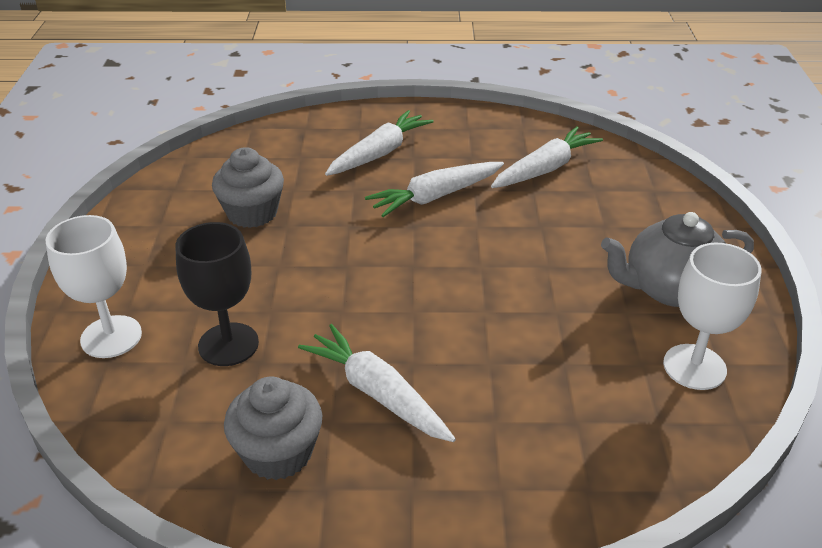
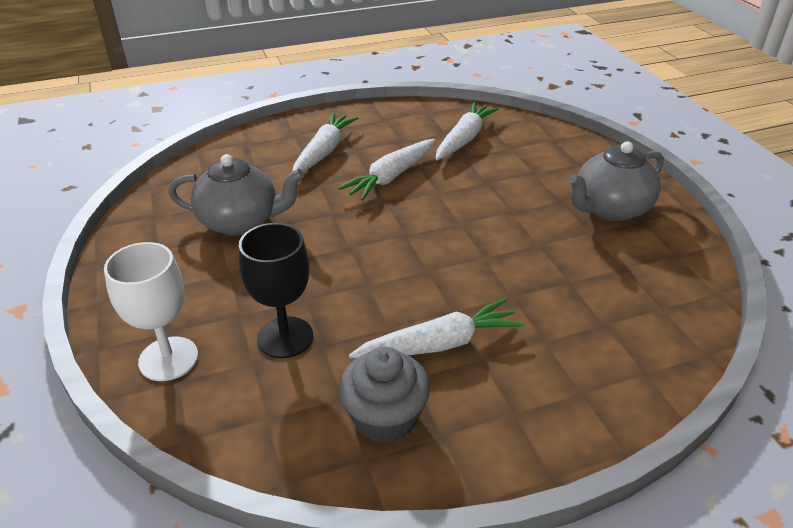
camera: 20 degrees left, 0 degrees up
grey cupcake [212,147,284,228] -> grey teapot [168,154,304,236]
white carrot [298,324,456,442] -> white carrot turned 135 degrees clockwise [349,298,524,358]
white goblet [663,243,761,390] -> none

